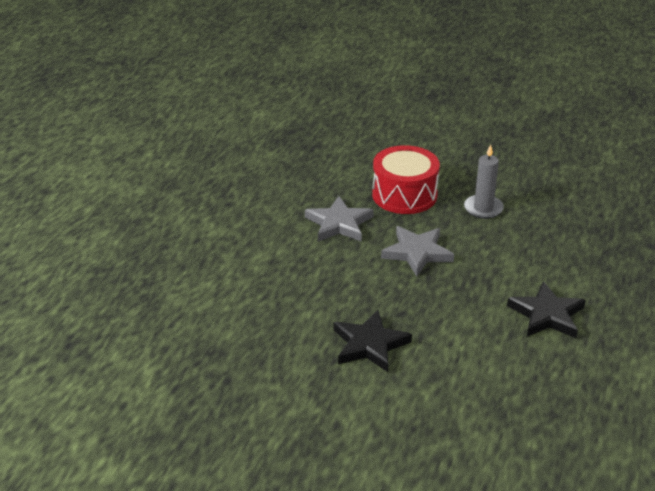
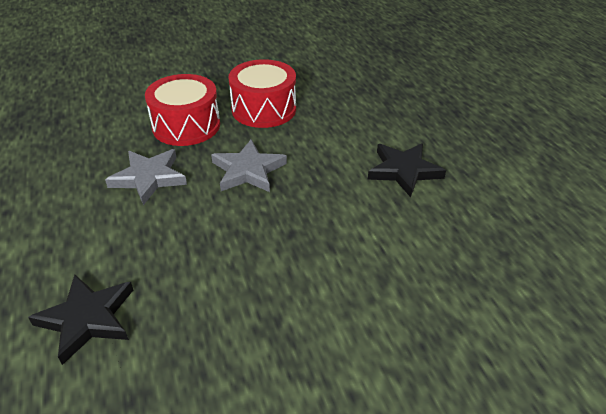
camera: 40 degrees left, 5 degrees up
black star [334,310,412,372] -> black star moved to [28,275,133,365]
grey candle [464,144,504,219] -> red drum [228,59,296,128]

